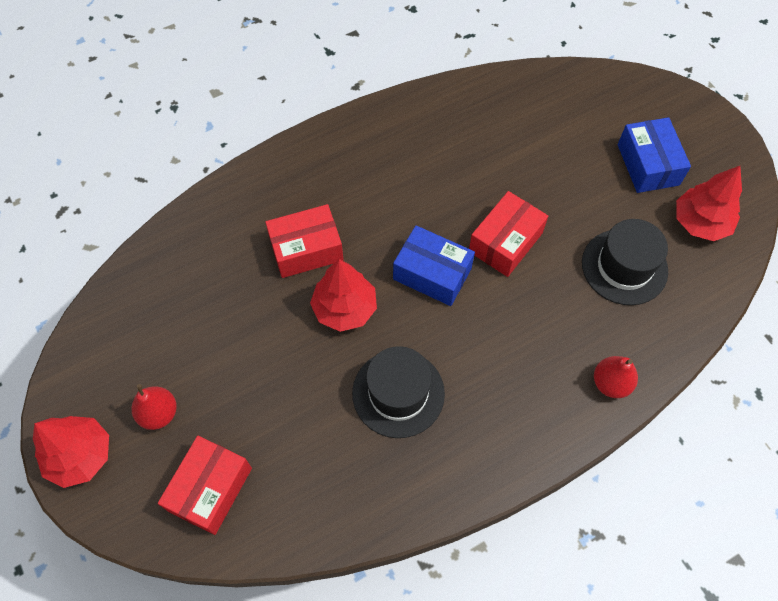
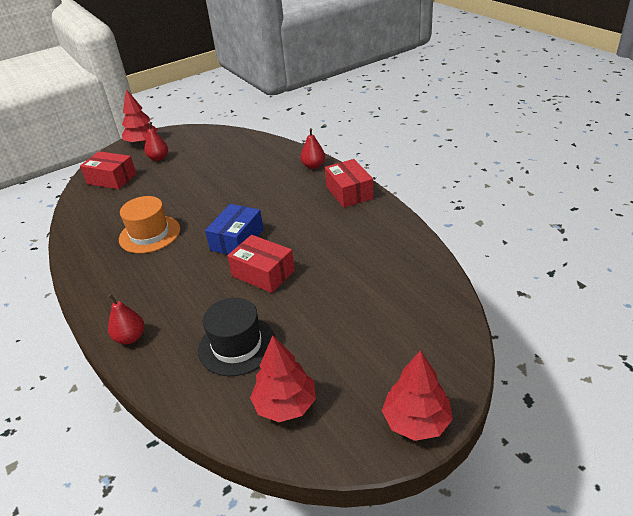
camera: 90 degrees right, 25 degrees down
red box [265,204,344,278] -> red box moved to [325,159,374,208]
red tree [310,259,377,332] -> red tree moved to [382,350,453,441]
black hat [352,346,445,438] -> orange hat [119,196,180,253]
blue box [617,117,691,193] -> none
none -> red pear [301,128,325,169]

